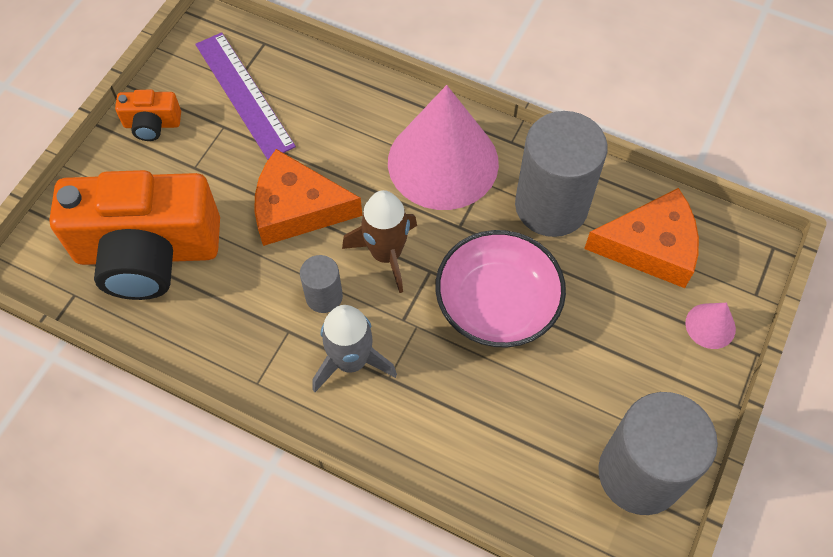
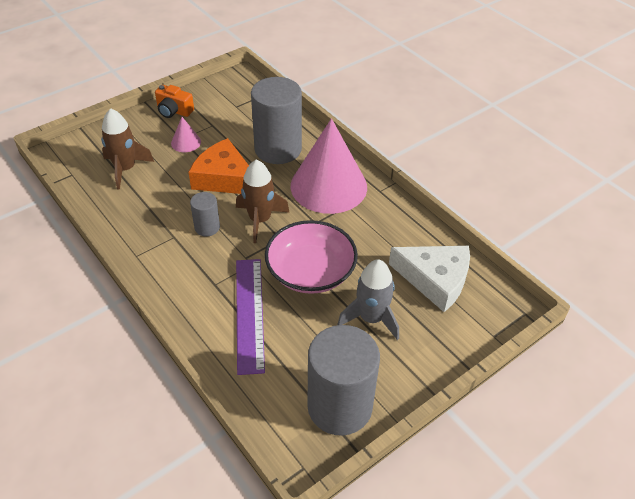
camera: 25 degrees right, 15 degrees down
orange camera [49,170,220,300] -> brown rocket [101,108,154,190]
purple ruler [196,32,296,160] -> purple ruler moved to [236,259,265,375]
grey rocket [312,305,397,392] -> grey rocket moved to [337,259,399,340]
grey cylinder [515,111,608,237] -> grey cylinder moved to [251,77,302,164]
orange cheese [584,188,699,288] -> white cheese [389,246,470,312]
pink cone [685,303,736,349] -> pink cone moved to [171,117,201,152]

